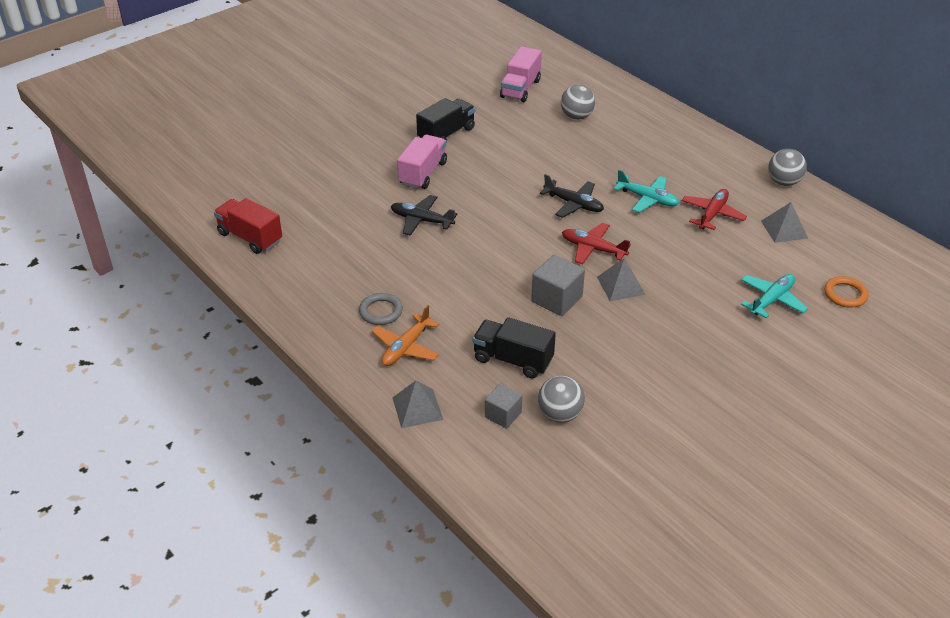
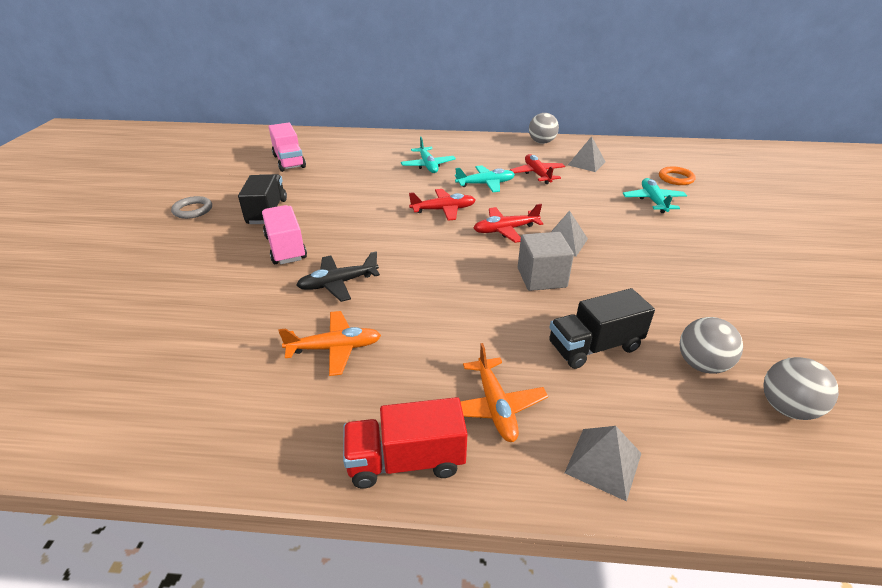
camera: 45 degrees left, 5 degrees down
red truck [214,198,282,254] -> red truck moved to [343,397,468,489]
grey ring [359,293,403,325] -> grey ring moved to [171,196,212,219]
grey cube [485,383,522,429] -> none
black plane [540,174,604,218] -> red plane [409,189,476,221]
grey ball [561,85,595,120] -> grey ball moved to [763,357,839,420]
none -> orange plane [278,311,381,376]
none -> turquoise plane [401,136,456,173]

